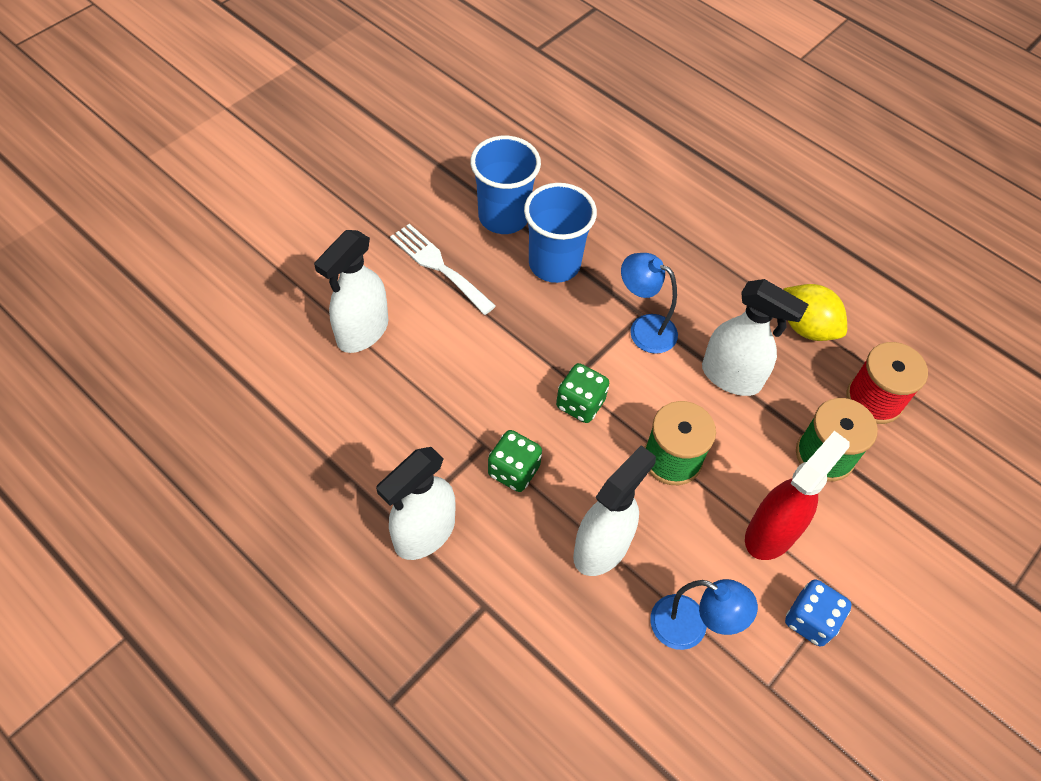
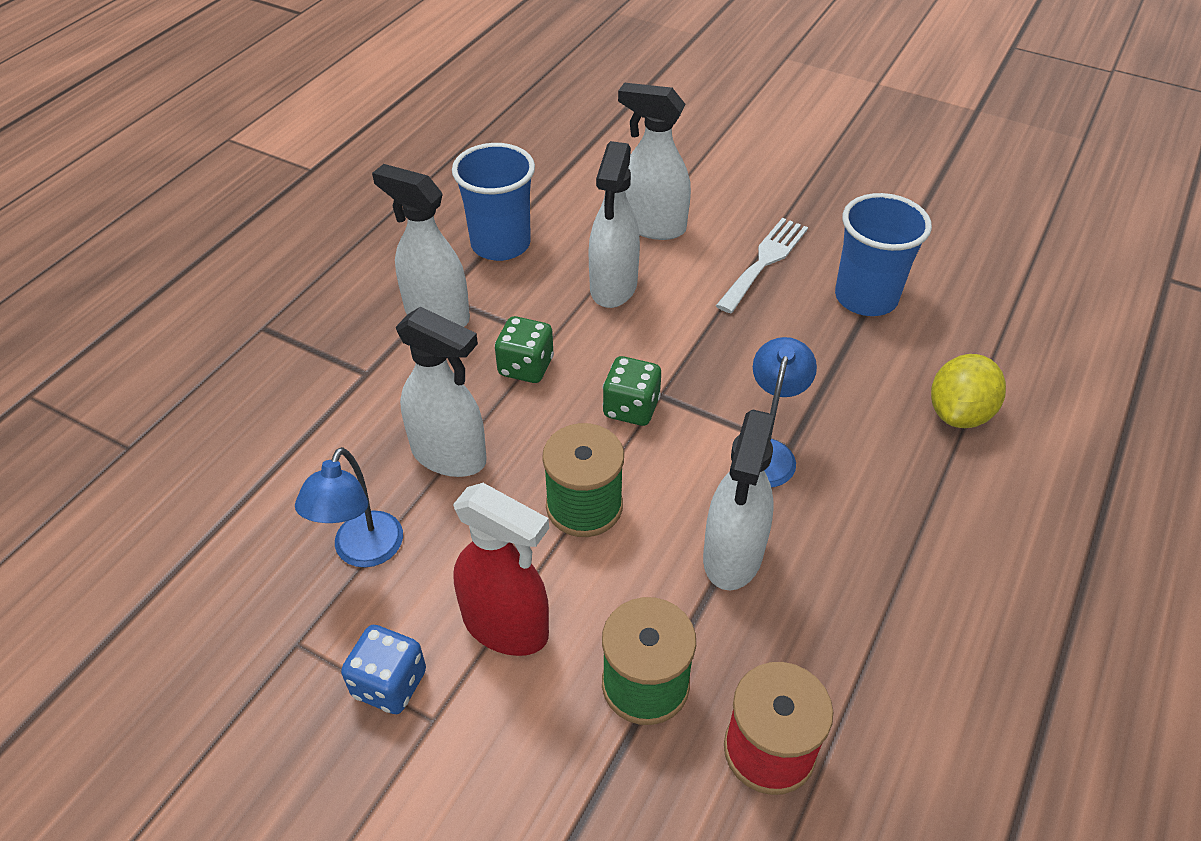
camera: 80 degrees right, 10 degrees down
blue cup [524,183,597,283] -> blue cup moved to [452,143,535,261]
yellow lemon [784,284,847,341] -> yellow lemon moved to [931,354,1006,428]
none -> white spray bottle [589,141,640,308]

